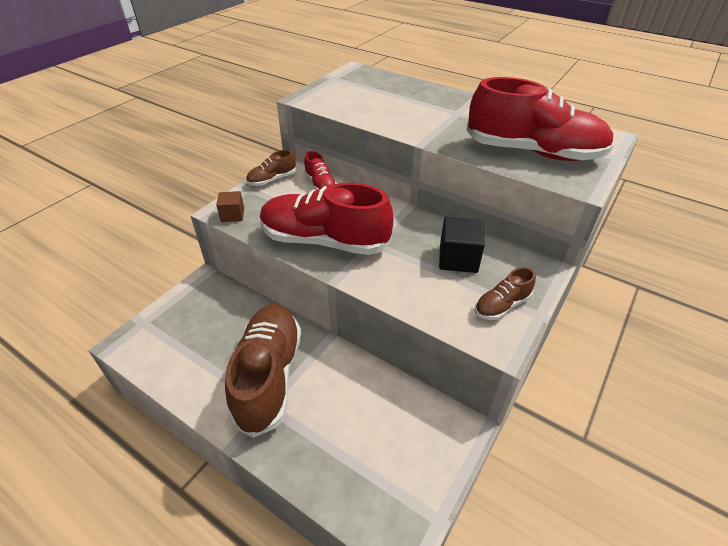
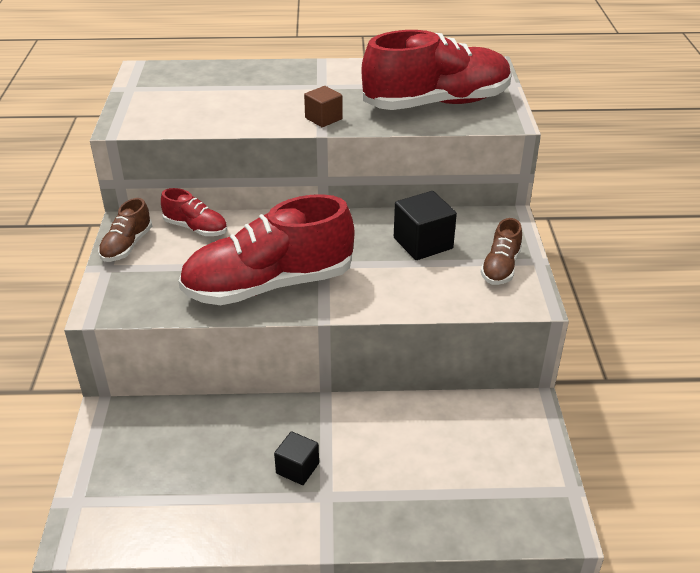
camera: 35 degrees left, 5 degrees down
brown cube [216,191,244,222] -> brown cube moved to [304,86,343,127]
brown shoe [225,304,301,438] -> black cube [274,431,319,485]

